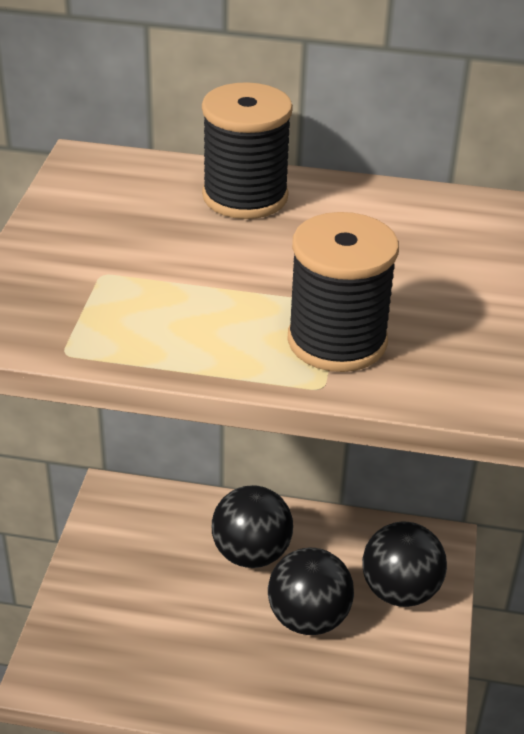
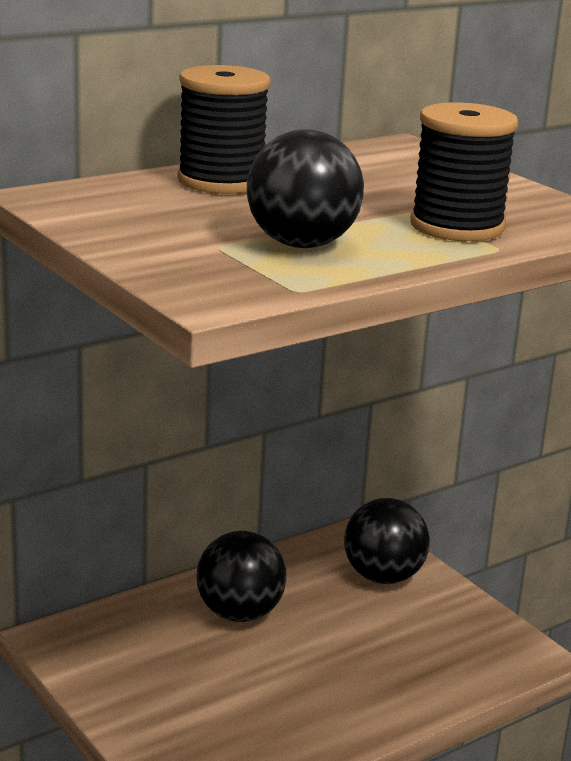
camera: 45 degrees left, 15 degrees down
black ball [268,548,354,635] -> black ball moved to [247,130,364,248]

